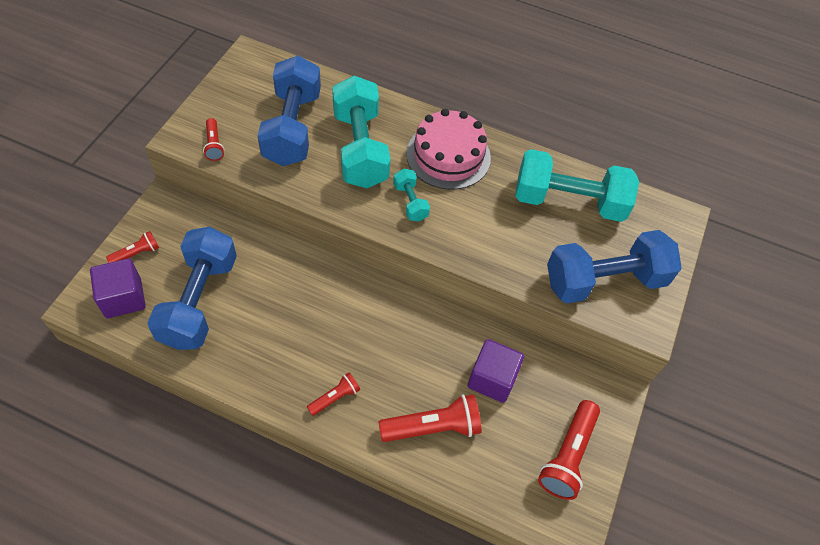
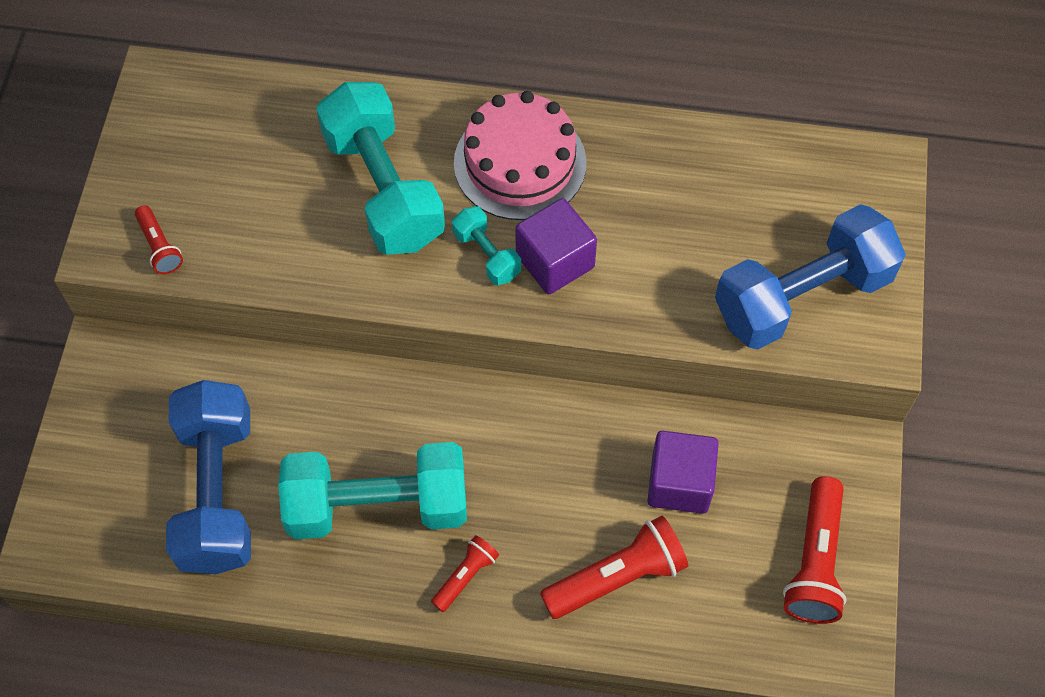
camera: 10 degrees left, 5 degrees up
purple cube [90,259,146,318] -> purple cube moved to [516,198,597,294]
red flashlight [106,231,159,263] -> none
blue dumbbell [257,56,321,166] -> none
turquoise dumbbell [516,149,639,222] -> turquoise dumbbell moved to [278,442,467,540]

